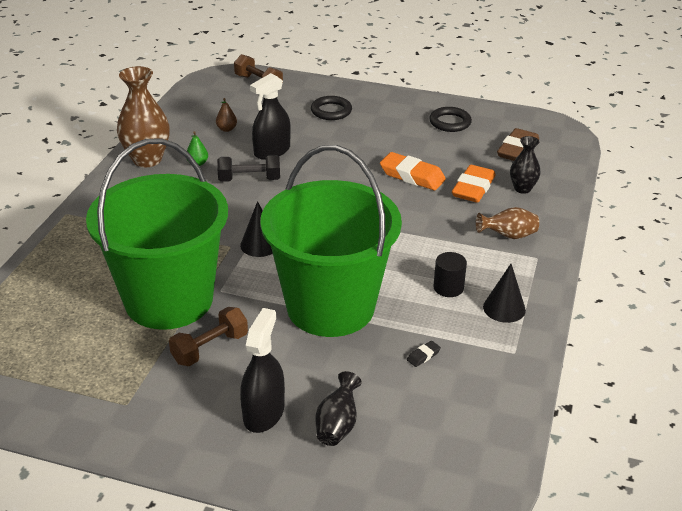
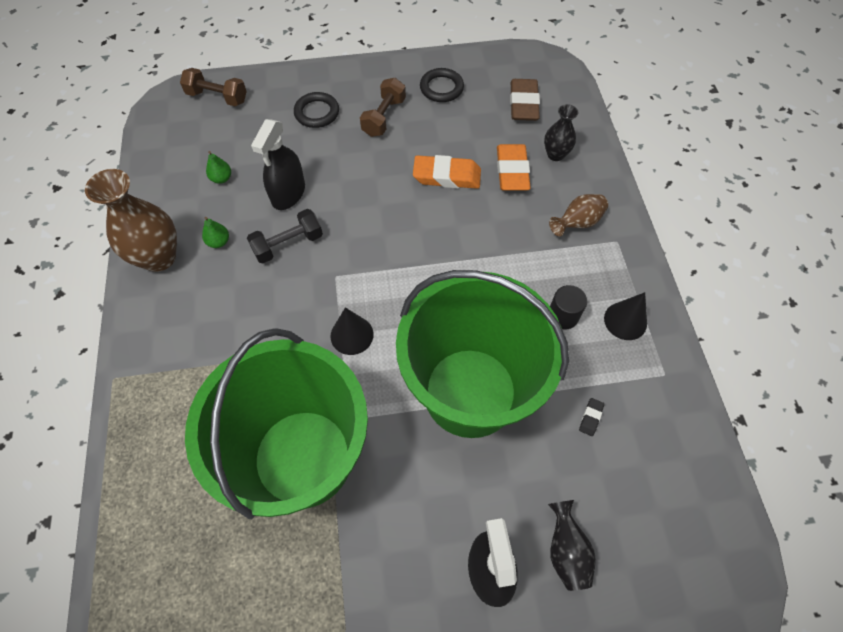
camera: 25 degrees left, 25 degrees up
brown dumbbell [169,307,248,366] -> brown dumbbell moved to [360,78,406,137]
brown pear [216,98,237,132] -> green pear [206,151,231,184]

